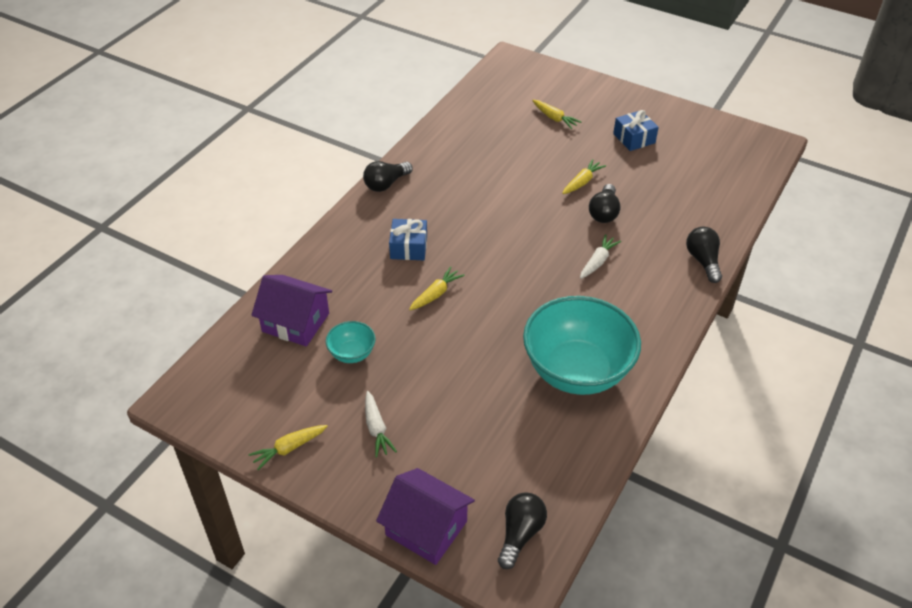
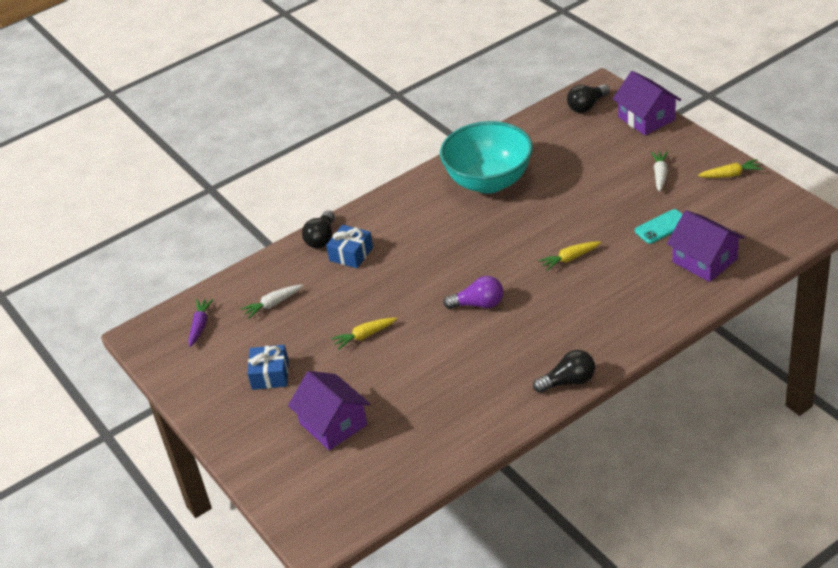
camera: 150 degrees left, 5 degrees down
turquoise bowl [326,321,376,363] -> turquoise phone [635,209,682,244]
blue gift [389,219,427,260] -> blue gift moved to [326,225,373,268]
yellow carrot [532,100,581,129] -> purple house [288,371,370,451]
white carrot [580,234,621,279] -> white carrot moved to [241,285,303,319]
black light bulb [589,184,621,223] -> none
none -> purple carrot [188,299,214,347]
none -> purple light bulb [443,276,503,309]

